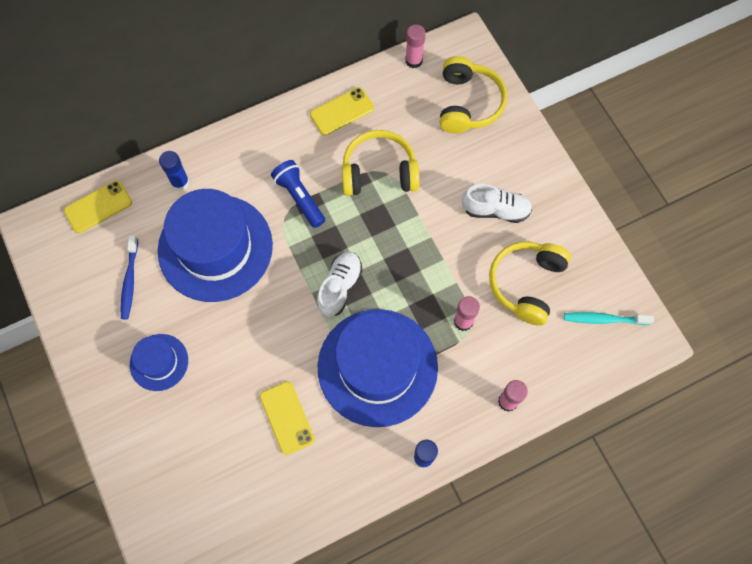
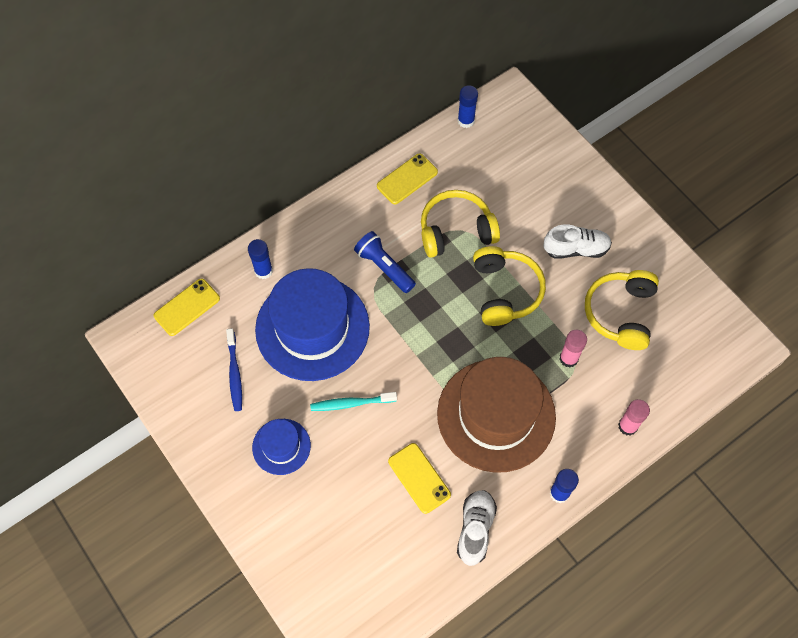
camera: 10 degrees left, 5 degrees down
white shoe [317,252,362,317] -> white shoe moved to [457,490,497,566]
blue hat [318,309,438,427] -> brown hat [437,357,556,473]
pink glue stick [405,24,426,68] -> blue glue stick [458,85,478,128]
yellow headphones [440,56,507,134] -> yellow headphones moved to [473,246,546,326]
turquoise toothbrush [564,312,654,325] -> turquoise toothbrush moved to [310,392,397,411]

